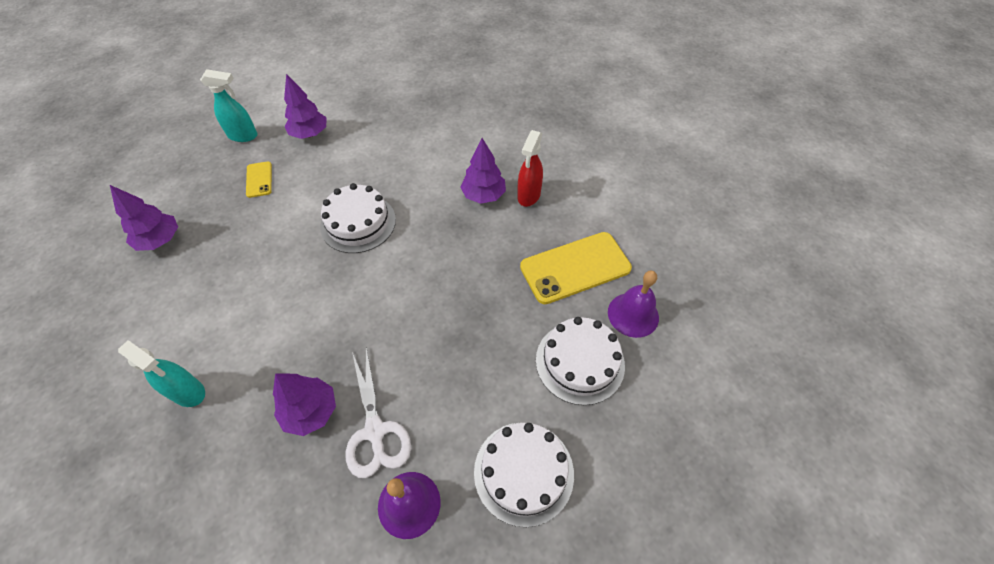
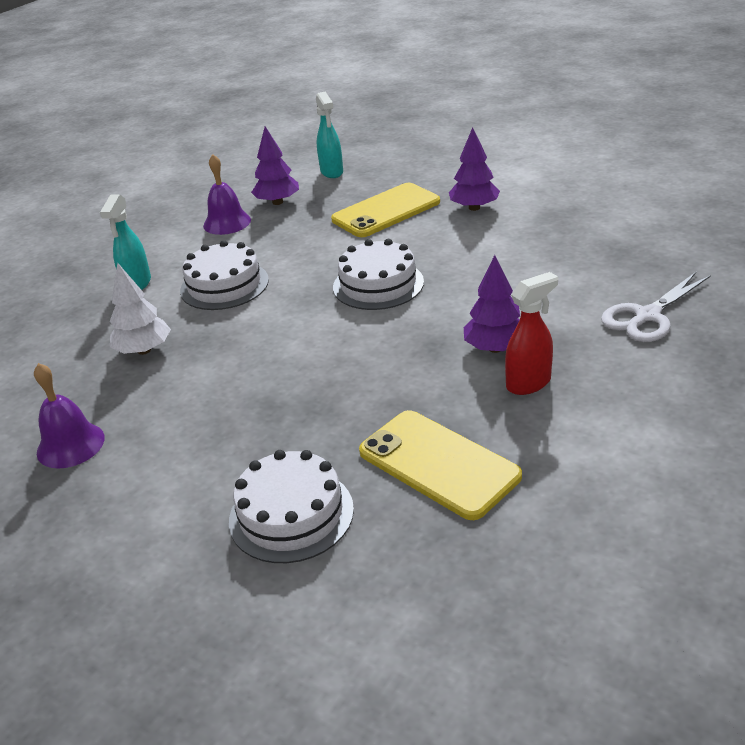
camera: 70 degrees right, 20 degrees down
turquoise spray bottle [200,69,257,142] -> turquoise spray bottle moved to [316,91,343,178]
yellow phone [246,162,272,198] -> yellow phone [331,183,440,237], size x2.03
purple tree [273,373,336,436] -> white tree [110,263,171,355]
white scissors [346,347,411,478] -> white scissors moved to [601,272,711,342]
white cake [474,422,574,527] -> white cake moved to [180,240,269,310]
red spray bottle [517,130,543,207] -> red spray bottle turned 150 degrees clockwise [505,272,558,395]
purple bell [608,271,659,338] -> purple bell moved to [203,154,251,235]

